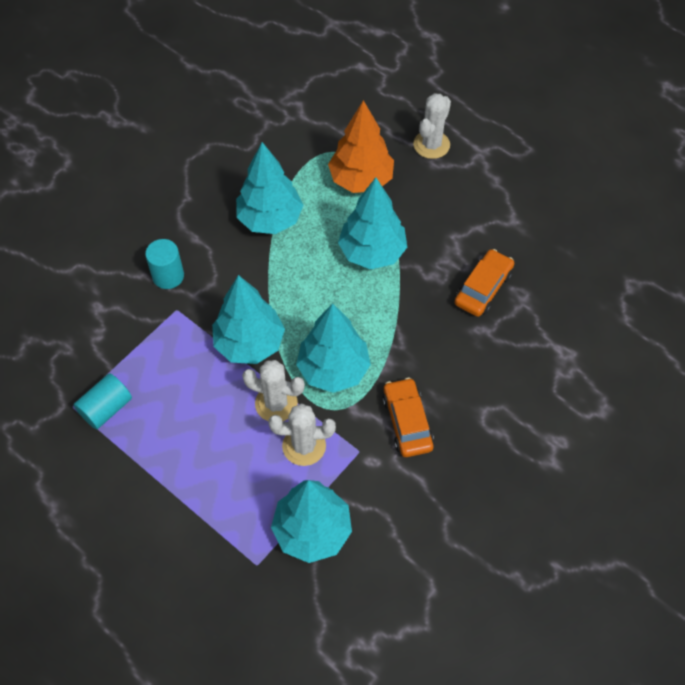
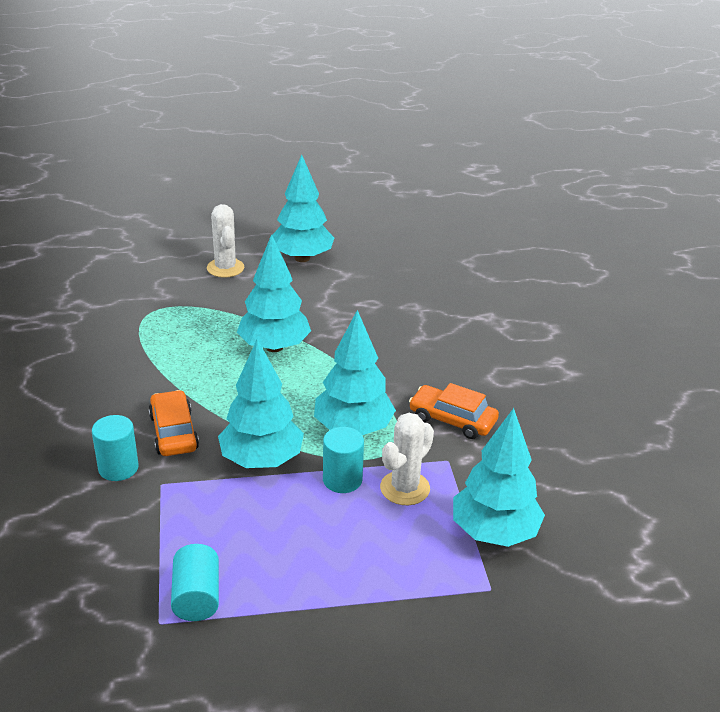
camera: 50 degrees left, 25 degrees down
turquoise tree [236,142,303,234] -> turquoise tree moved to [272,155,334,262]
white cactus [242,360,305,422] -> turquoise cylinder [323,427,364,493]
orange tree [328,100,394,193] -> none
orange car [455,249,514,317] -> orange car moved to [148,390,199,456]

